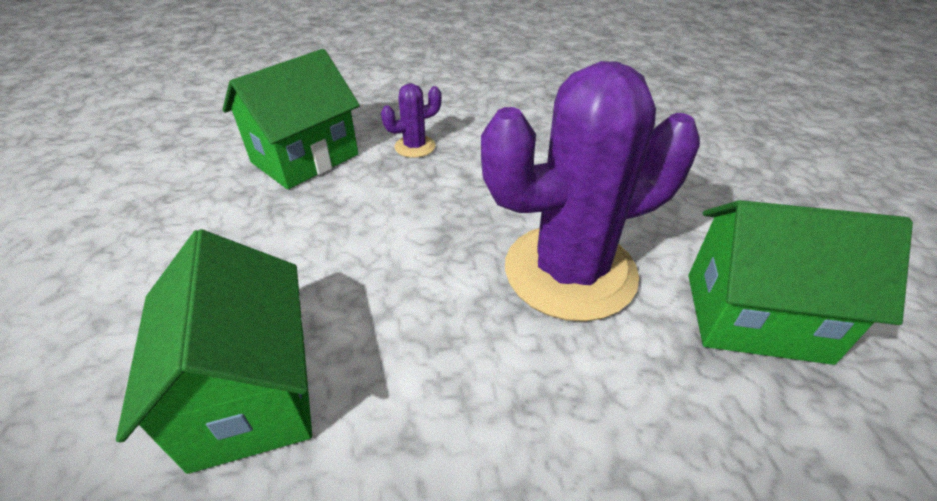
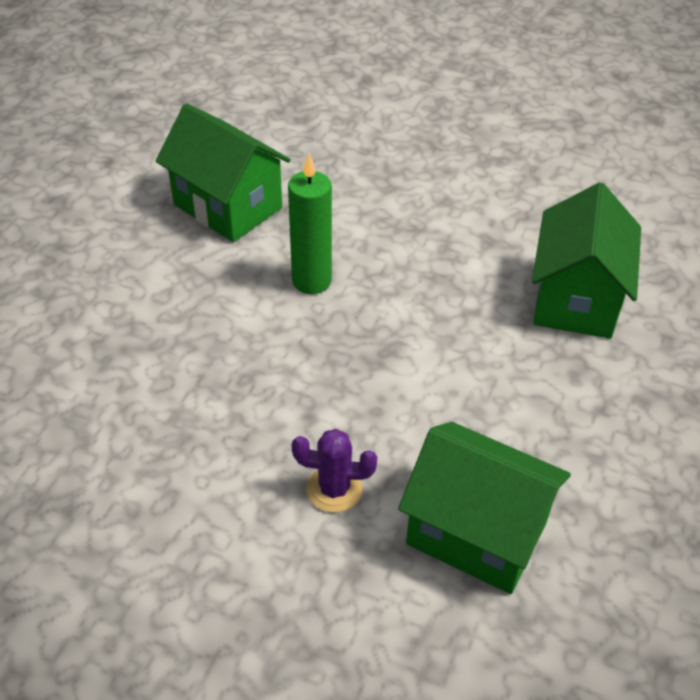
camera: 150 degrees left, 5 degrees up
green house [222,49,360,189] -> green house turned 45 degrees clockwise [398,422,571,594]
purple cactus [481,61,700,322] -> green candle [288,154,332,294]

